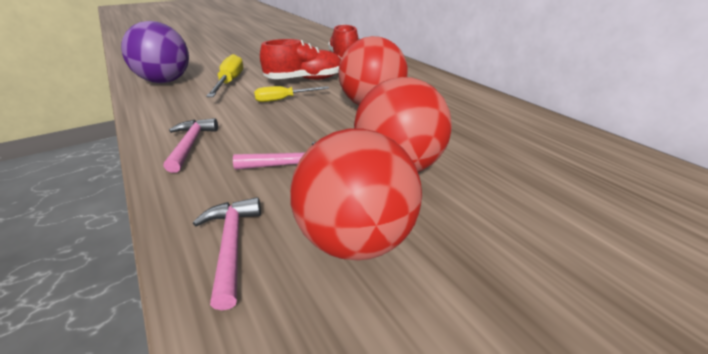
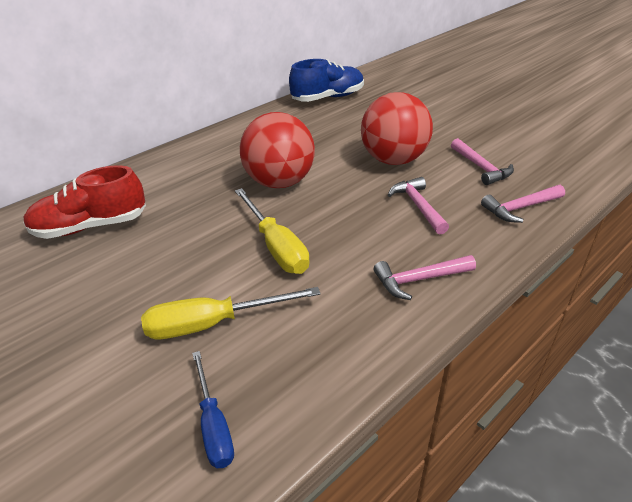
camera: 100 degrees left, 5 degrees up
purple ball [121,21,189,83] -> blue screwdriver [192,351,234,468]
yellow screwdriver [254,86,329,102] -> yellow screwdriver [235,188,310,274], size x1.50
red shoe [260,39,341,80] -> none
red ball [290,128,422,261] -> pink hammer [451,138,514,185]
none -> blue shoe [289,59,364,102]

